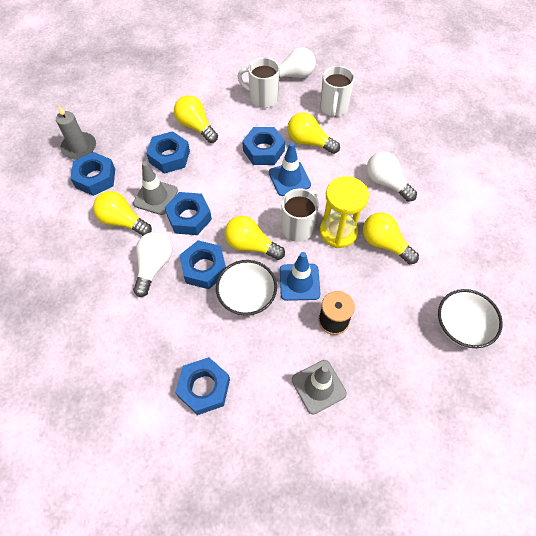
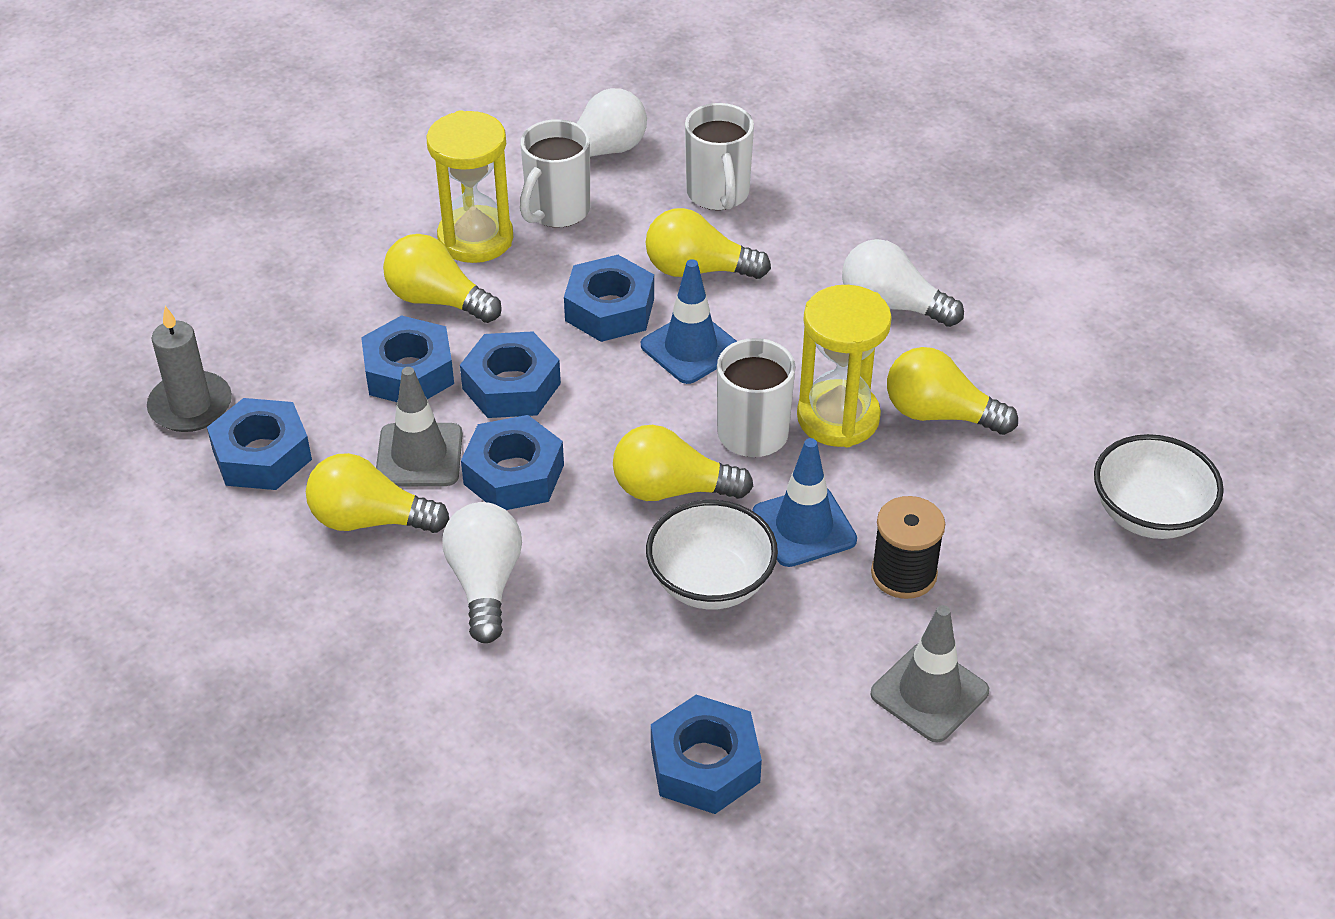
camera: 20 degrees left, 15 degrees down
blue nut [179,240,226,289] -> blue nut moved to [460,331,561,418]
white mug [237,57,280,108] -> white mug turned 60 degrees counterclockwise [520,119,590,228]
none -> yellow hourglass [426,110,513,263]

